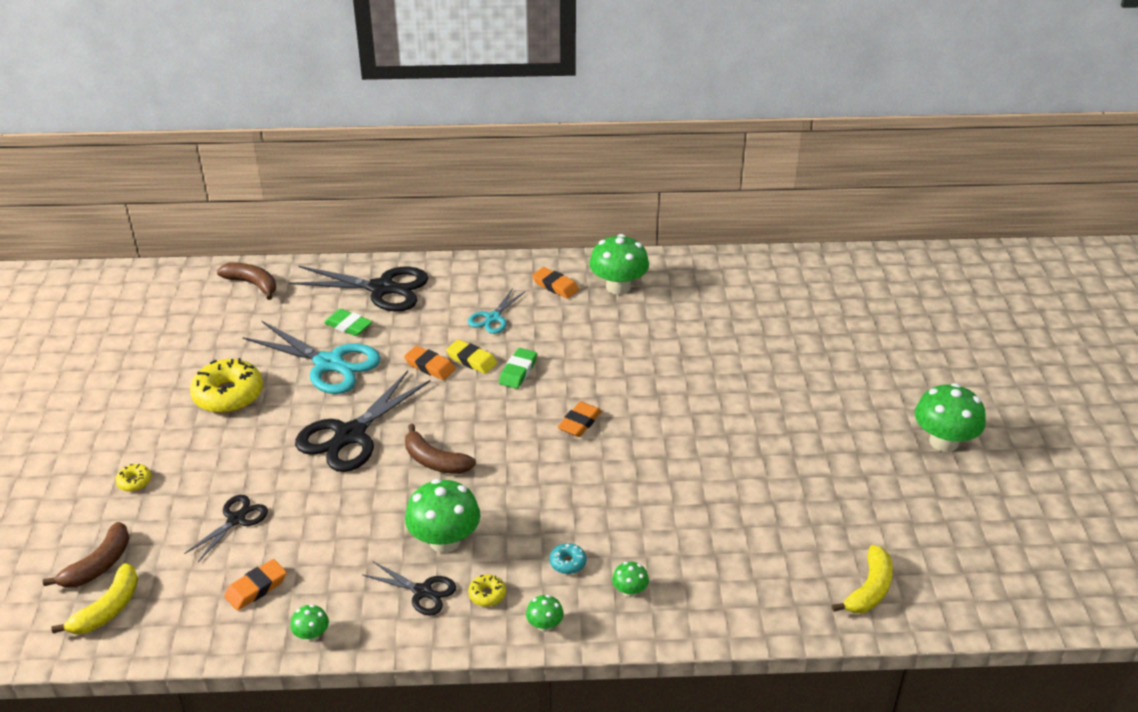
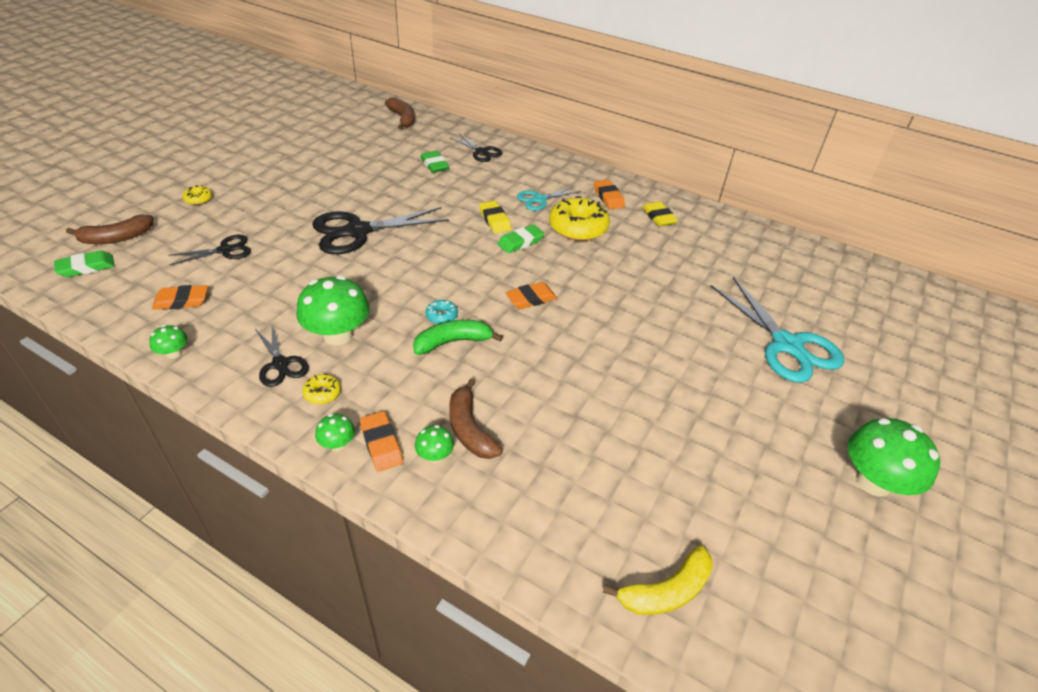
camera: 30 degrees right, 5 degrees up
yellow banana [51,563,138,634] -> green eraser [54,250,114,277]
yellow donut [190,358,263,413] -> yellow donut moved to [549,196,610,241]
turquoise scissors [243,321,381,394] -> turquoise scissors moved to [711,277,844,383]
black scissors [289,266,429,312] -> black scissors [451,133,503,162], size x0.54
orange eraser [404,346,456,380] -> orange eraser moved to [360,411,403,472]
brown banana [405,424,476,474] -> brown banana moved to [449,378,503,459]
turquoise donut [550,543,586,574] -> turquoise donut moved to [425,300,458,324]
green mushroom [589,234,649,295] -> yellow eraser [642,202,678,226]
none -> green banana [413,320,503,355]

